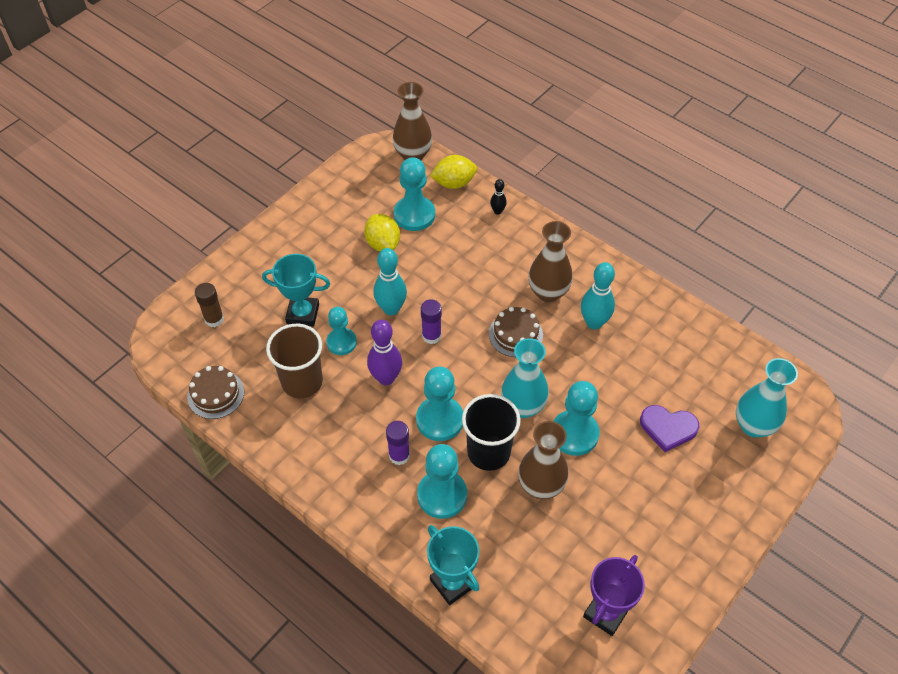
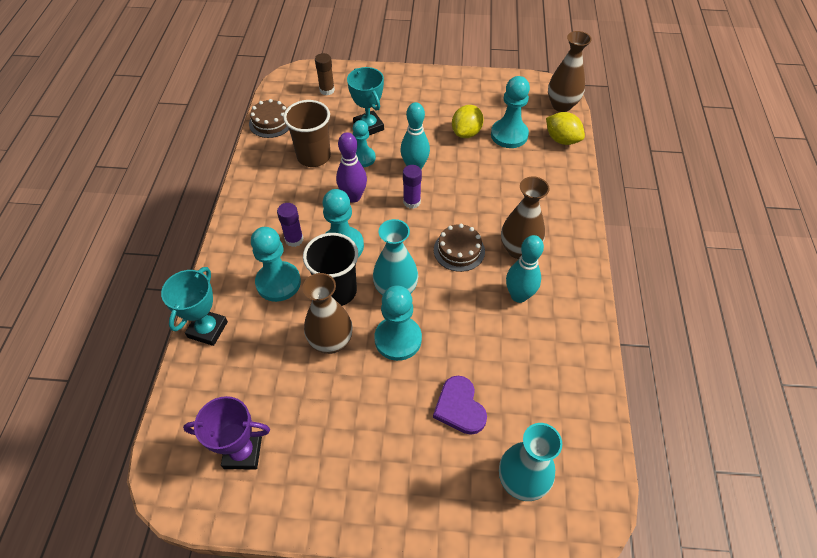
camera: 55 degrees right, 0 degrees up
black bowling pin [490,179,507,215] -> none

